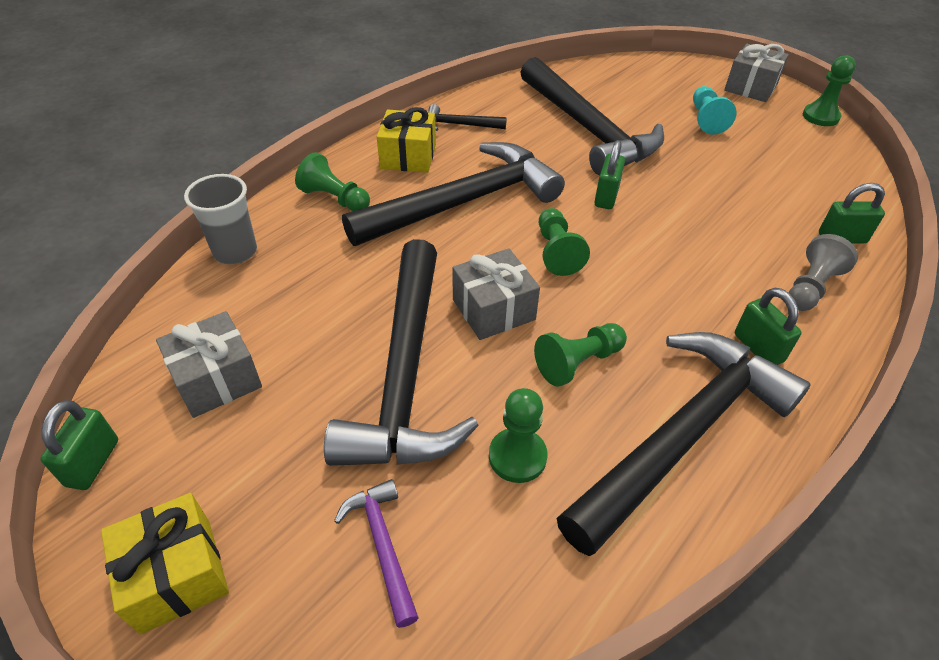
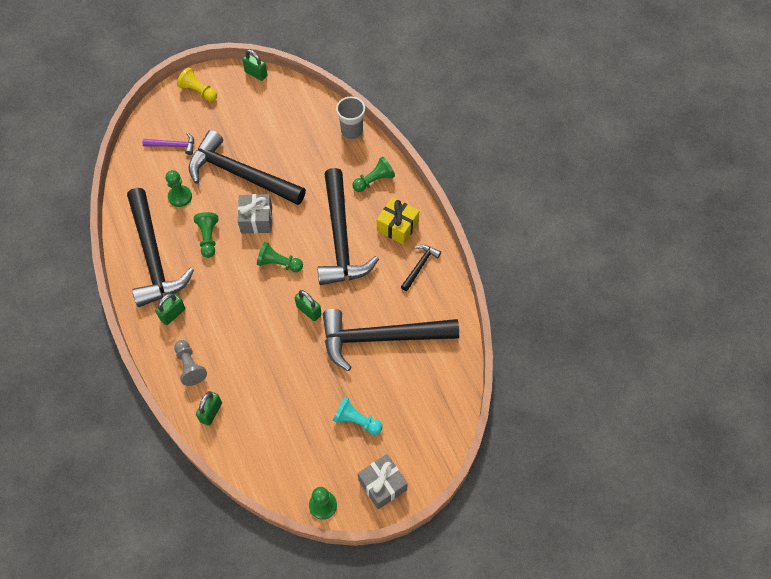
camera: 115 degrees right, 15 degrees up
yellow gift [101,493,229,635] -> yellow pawn [177,67,217,101]
grey gift [156,311,262,418] -> none
green padlock [735,288,802,365] -> green padlock turned 45 degrees counterclockwise [155,293,186,325]

